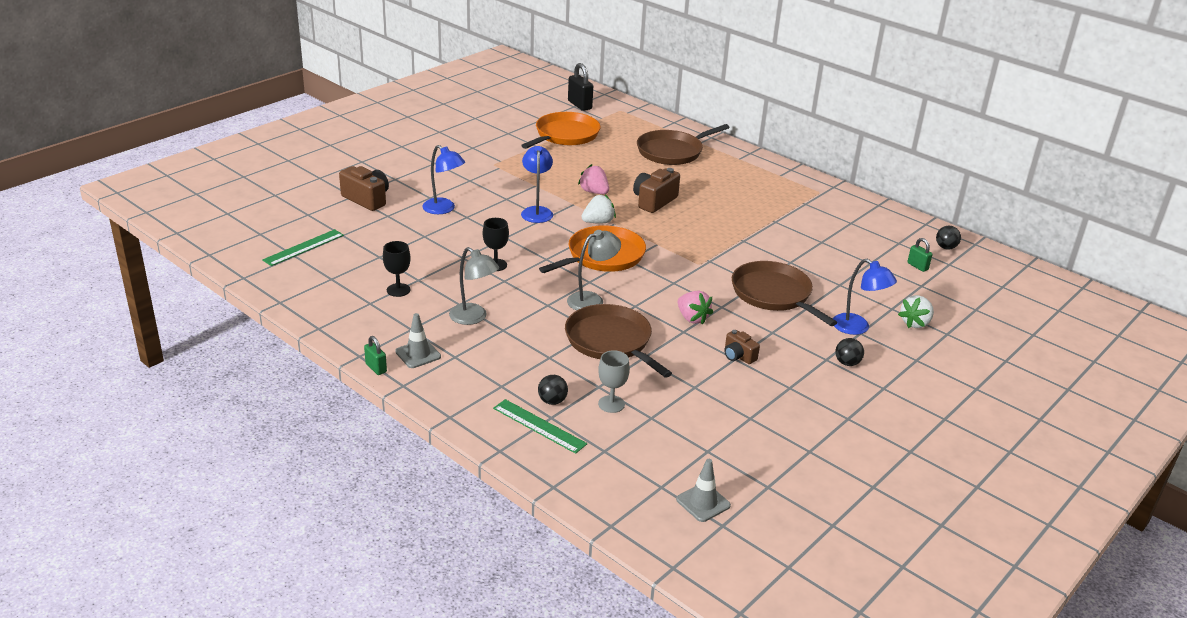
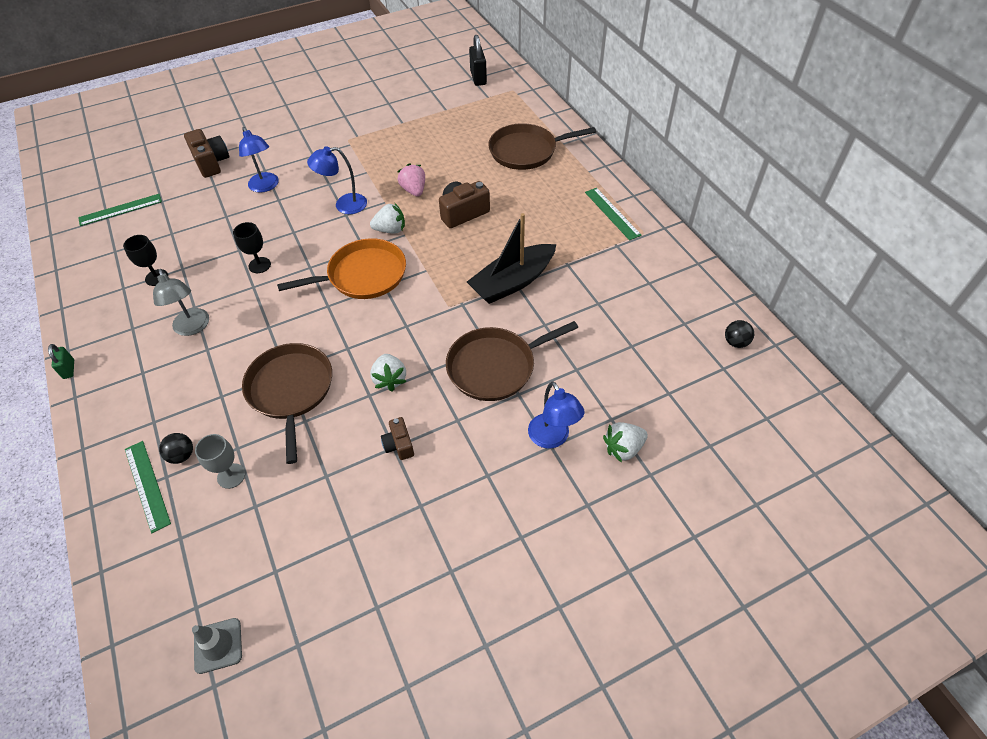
camera: 25 degrees right, 20 degrees up
grey traffic cone [395,313,441,368] -> none
orange pan [521,112,600,149] -> none
blue lamp [521,146,553,223] -> blue lamp turned 120 degrees counterclockwise [307,146,367,214]
grey lamp [567,230,621,311] -> none
pink strawberry [678,291,713,325] -> white strawberry [370,354,407,392]
brown pan [732,261,837,326] -> brown pan turned 105 degrees counterclockwise [446,321,578,401]
black ball [835,338,864,366] -> none
green padlock [907,238,932,272] -> none
none -> black boat [467,213,556,304]
none -> green ruler [585,188,642,240]

